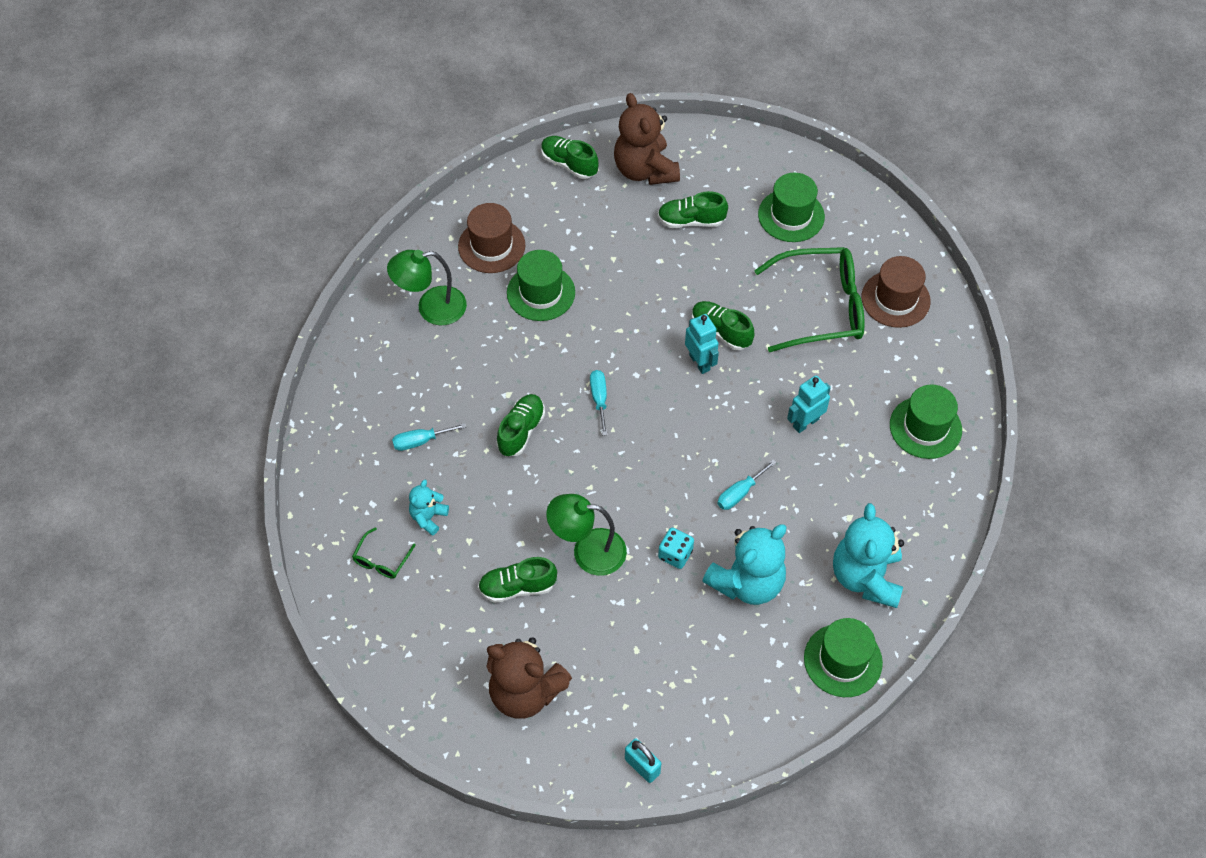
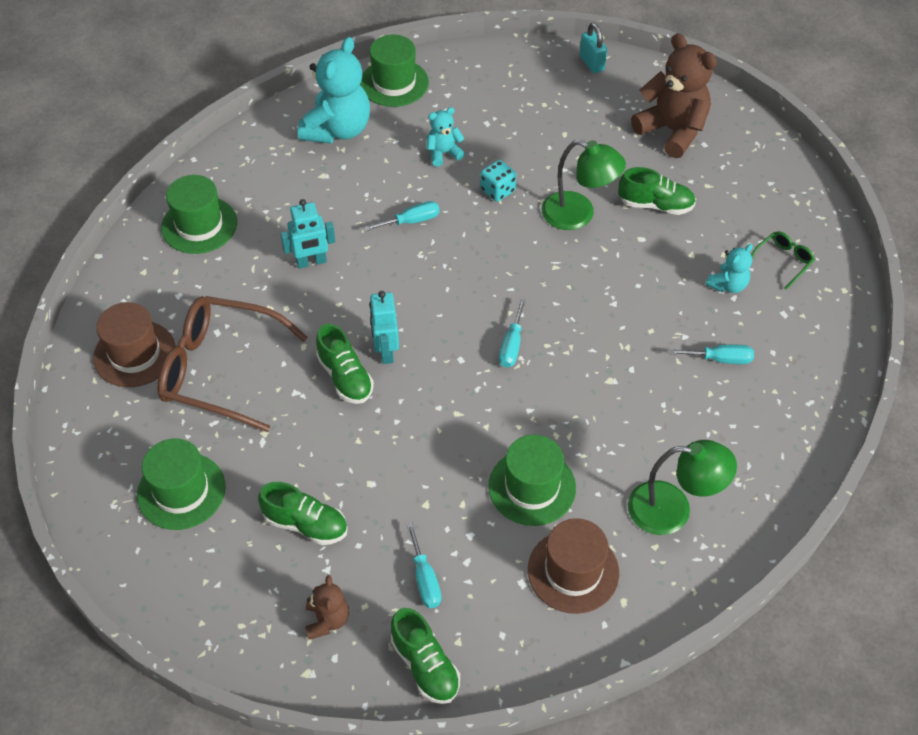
camera: 160 degrees left, 5 degrees down
green shoe [497,394,545,456] -> none
brown teddy bear [614,93,680,185] -> brown teddy bear [305,575,349,640], size x0.51
turquoise teddy bear [702,524,786,605] -> turquoise teddy bear [427,107,465,167], size x0.51
green glasses [754,247,865,352] -> brown glasses [158,296,308,432]
none -> turquoise screwdriver [407,522,441,608]

